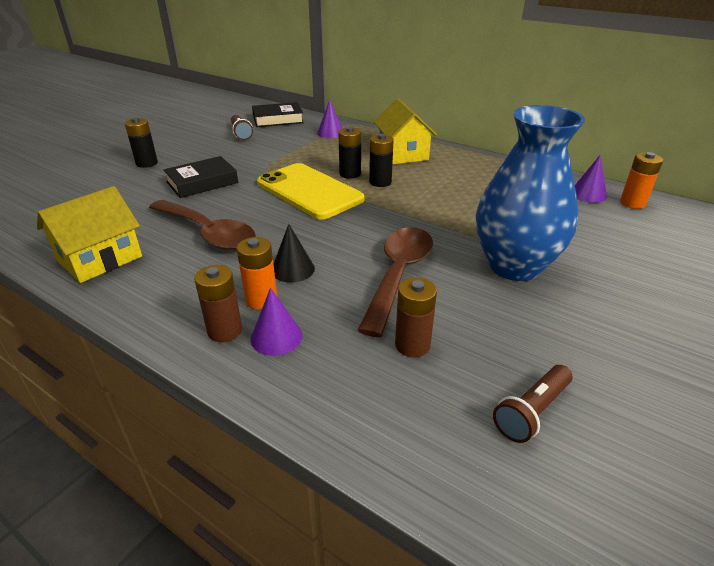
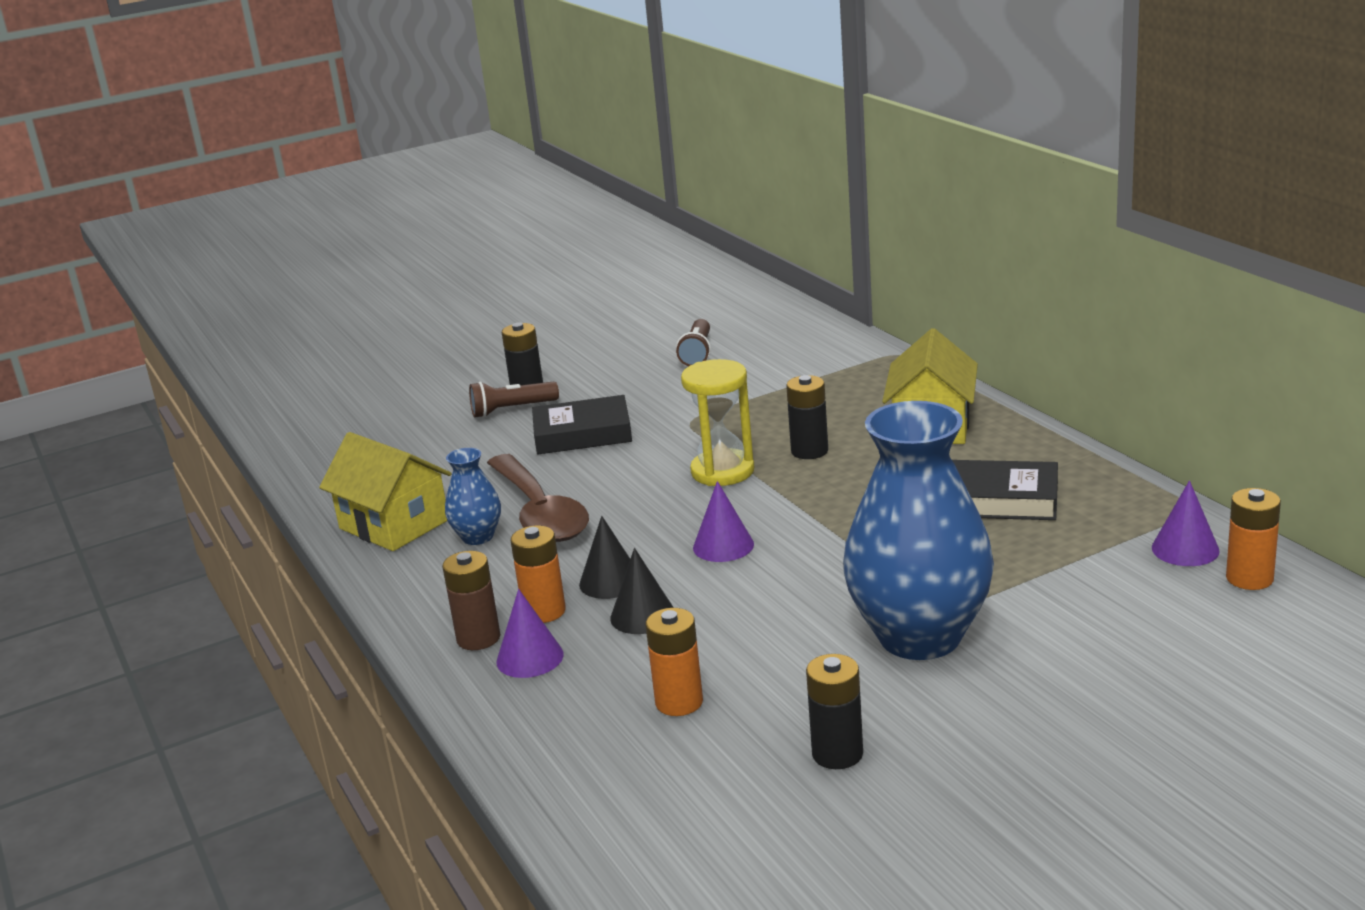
camera: 30 degrees right, 10 degrees down
yellow house [37,186,142,283] -> yellow house turned 60 degrees clockwise [319,432,452,551]
black book [252,102,304,127] -> black book moved to [952,460,1058,520]
yellow phone [257,163,365,220] -> yellow hourglass [681,359,754,486]
purple cone [317,100,342,138] -> purple cone moved to [693,481,754,562]
brown spoon [357,227,433,337] -> none
black battery [369,134,394,187] -> black battery moved to [806,654,863,769]
brown battery [395,278,437,357] -> orange battery [646,608,703,716]
brown flashlight [493,365,573,443] -> brown flashlight moved to [469,381,559,418]
none -> blue vase [445,448,501,545]
none -> black cone [610,548,674,634]

